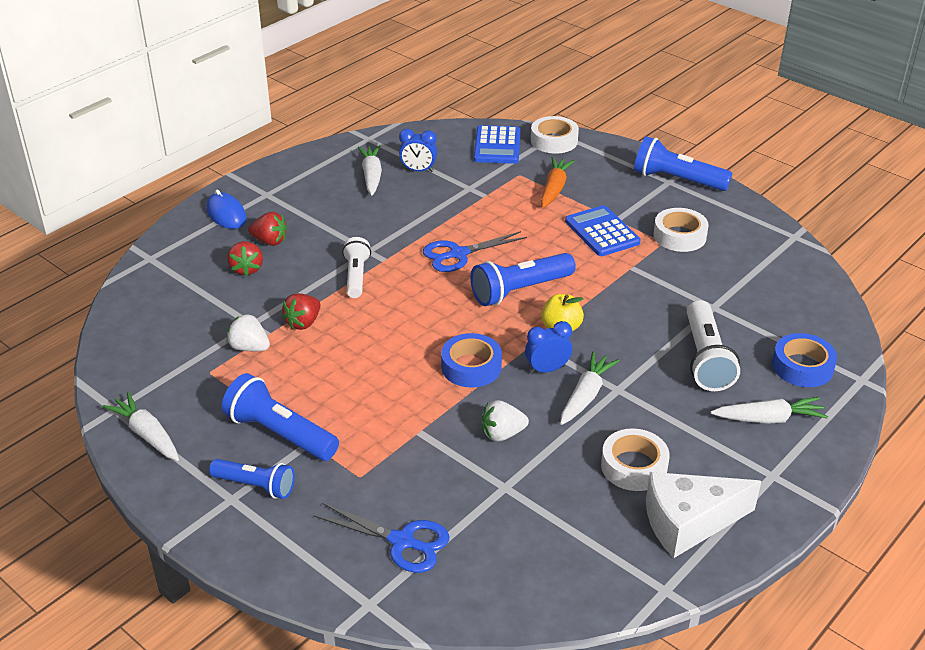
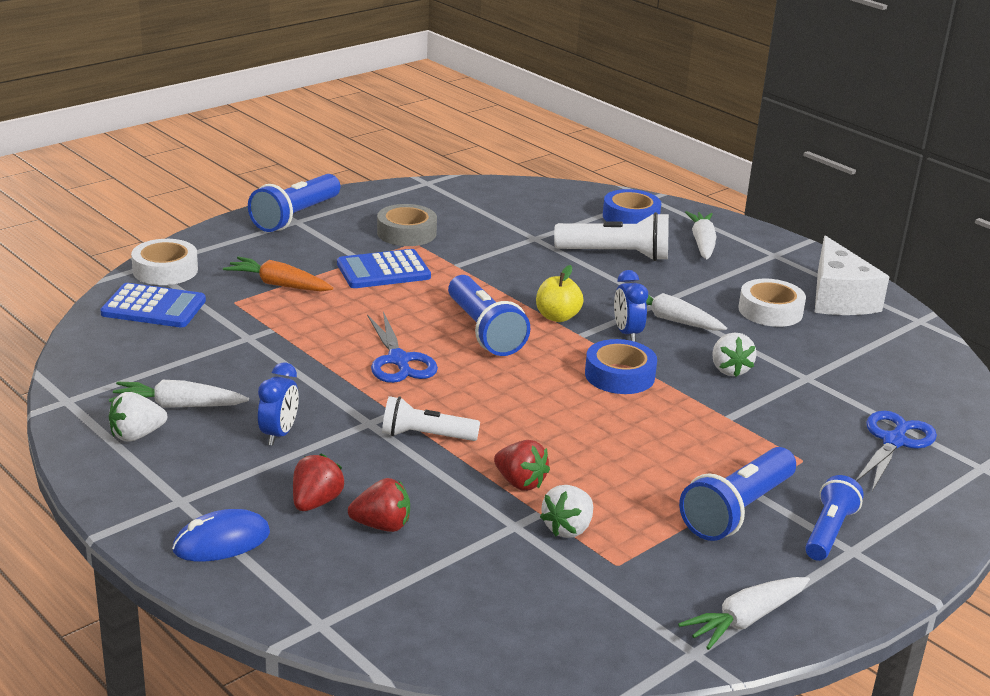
camera: 85 degrees left, 10 degrees down
blue clock [399,129,437,172] -> blue clock moved to [258,363,299,445]
white tape [653,208,709,252] -> grey tape [377,204,437,246]
none -> white strawberry [109,392,167,442]

